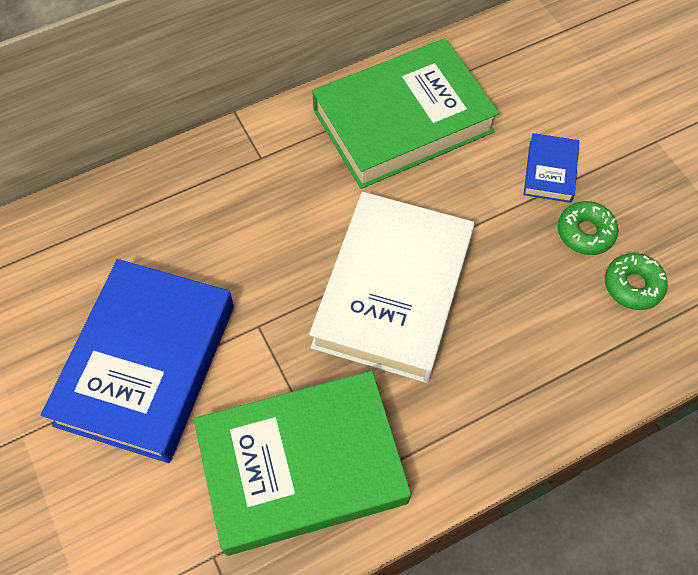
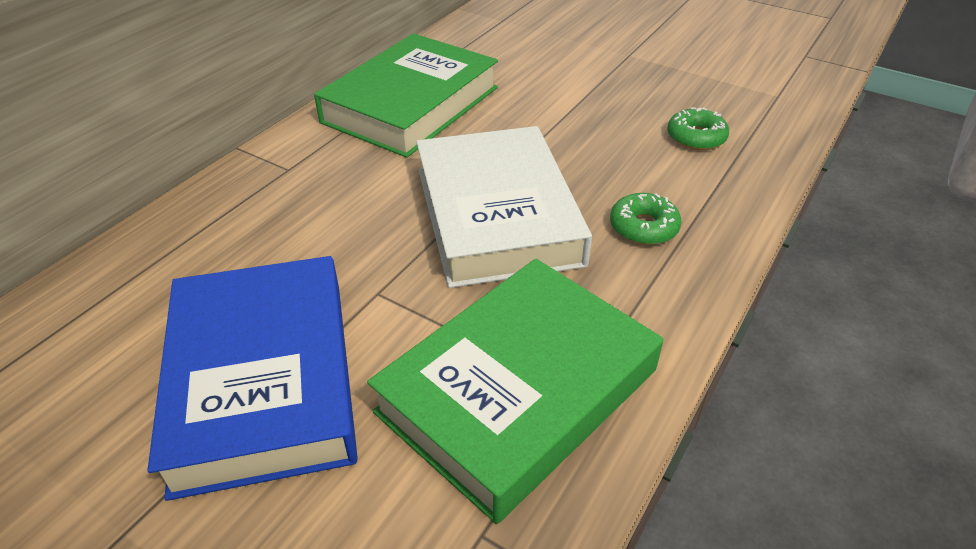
camera: 30 degrees left, 20 degrees down
blue book [524,133,579,203] -> none
green donut [558,201,618,255] -> green donut moved to [610,193,681,245]

